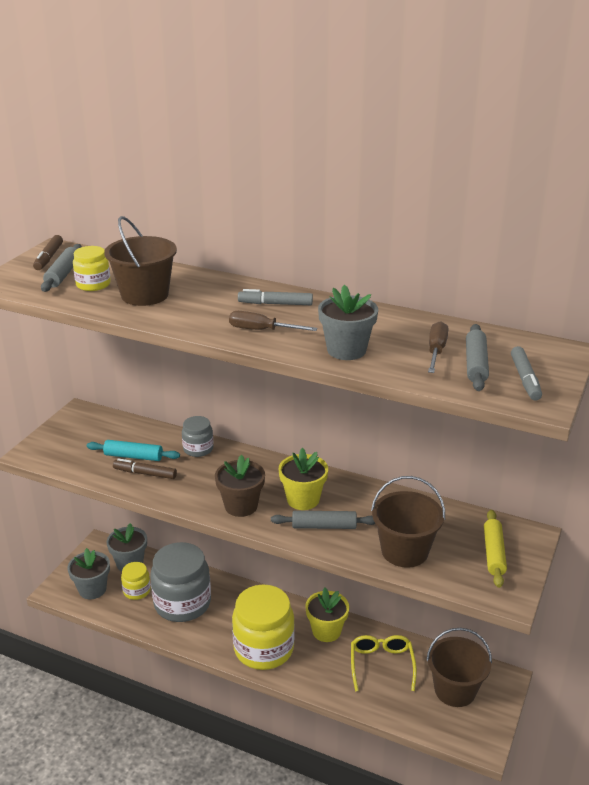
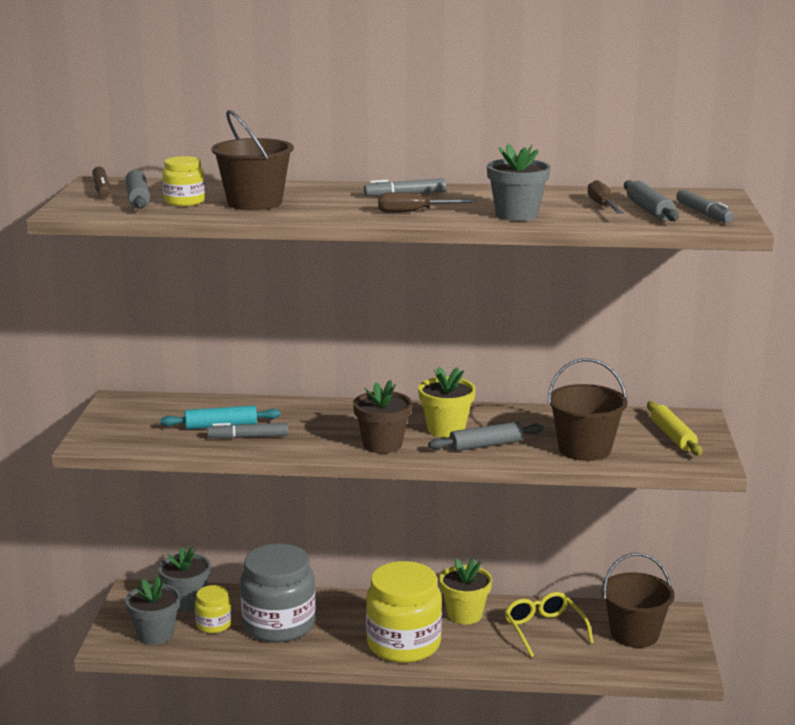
camera: 20 degrees left, 10 degrees down
brown marker [113,458,177,479] -> grey marker [207,423,288,439]
grey jar [182,416,213,457] -> none

